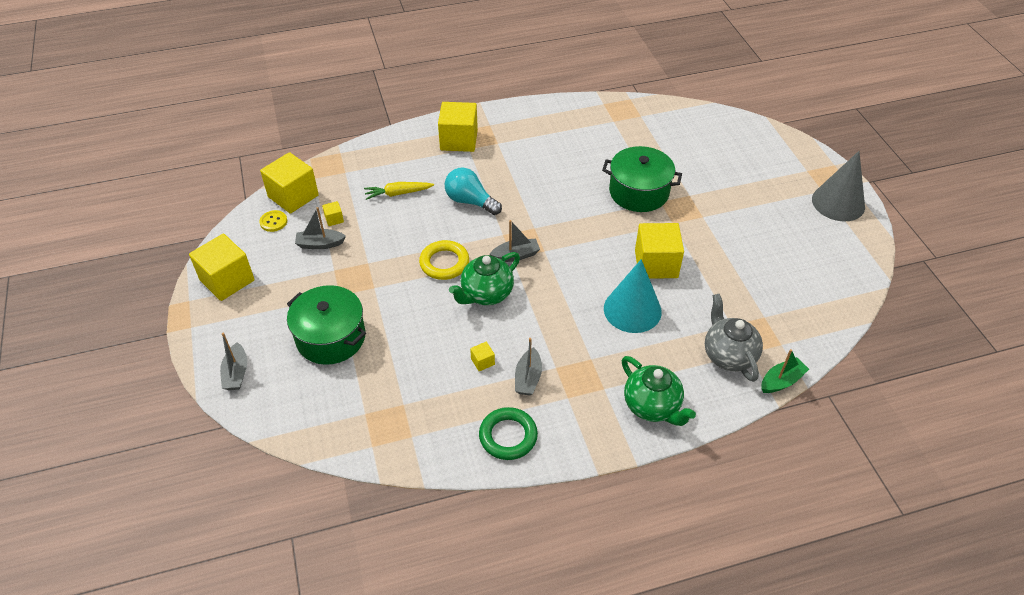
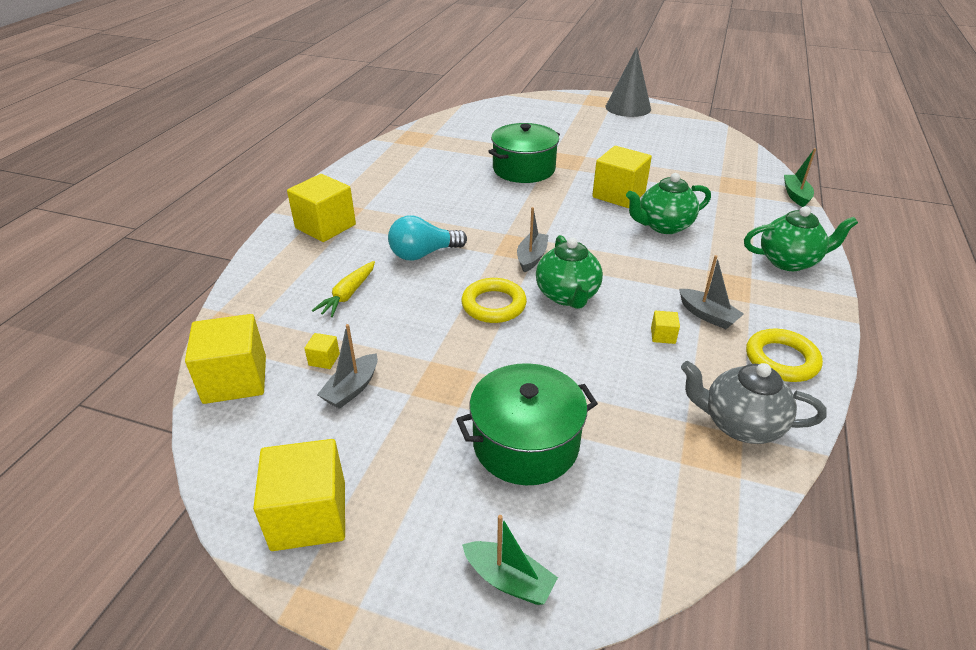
camera: 55 degrees left, 10 degrees down
grey boat [220,333,247,390] -> green boat [462,515,558,605]
yellow button [259,210,287,232] -> none
green ring [479,407,538,460] -> yellow ring [746,329,823,382]
turquoise cone [604,259,662,333] -> green teapot [626,173,711,234]
grey teapot [705,294,763,382] -> grey teapot moved to [681,361,827,444]

